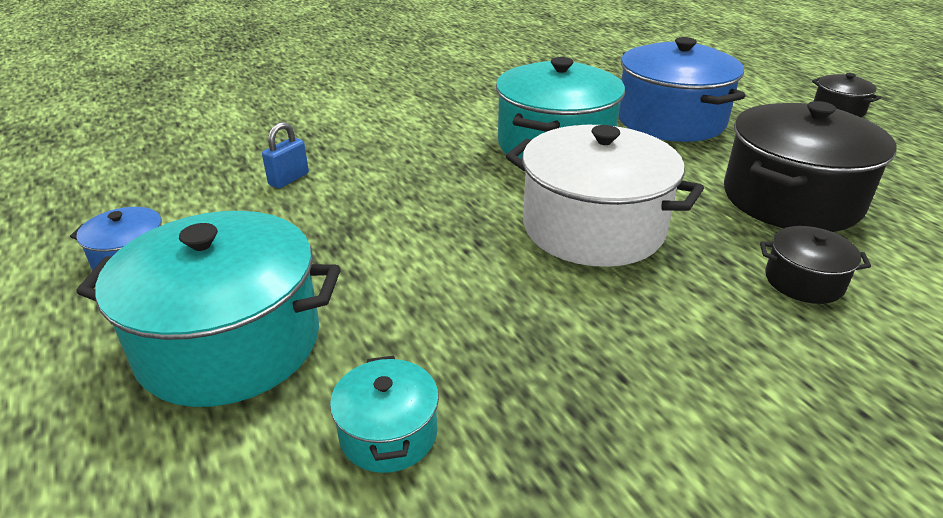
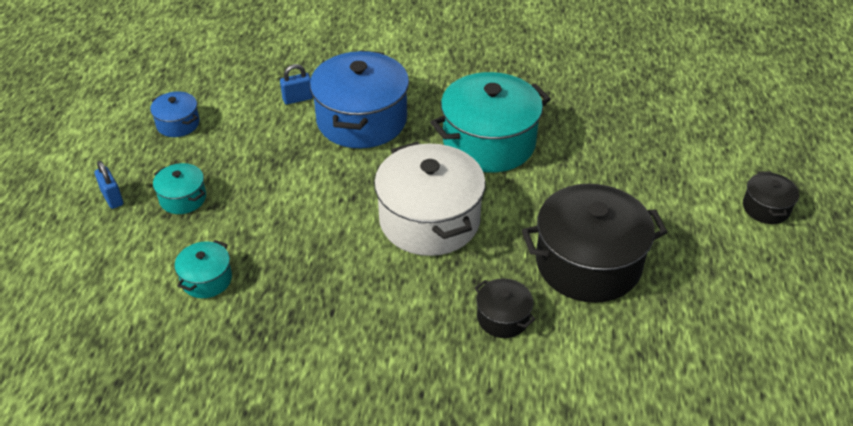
camera: 35 degrees right, 10 degrees up
turquoise pot [76,211,341,407] -> turquoise pot [153,163,206,214], size x0.47
blue pot [619,37,745,142] -> blue pot moved to [310,50,409,148]
none -> blue padlock [94,161,123,209]

